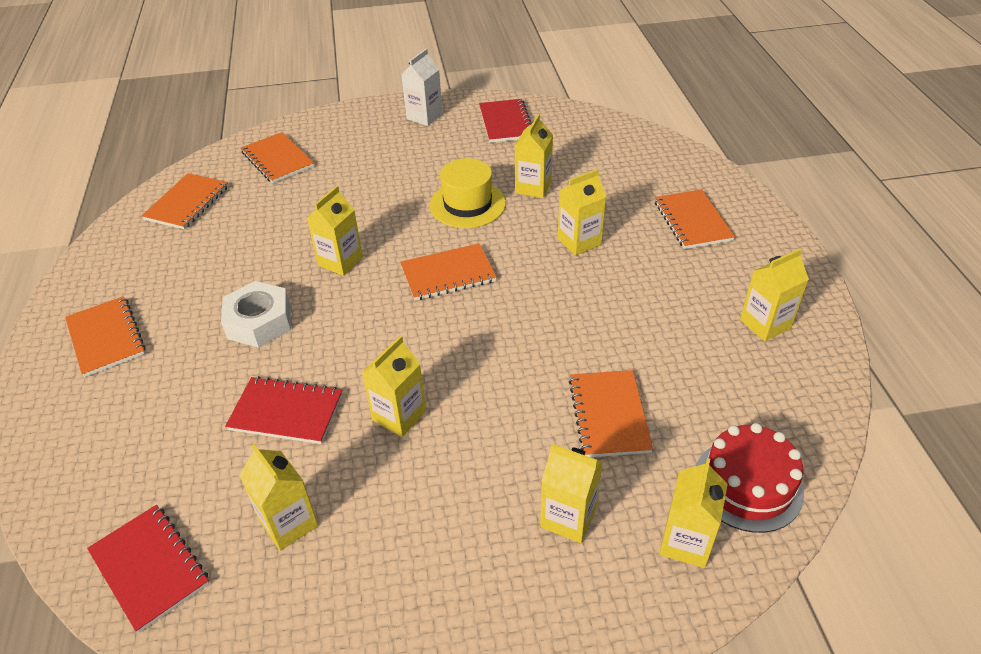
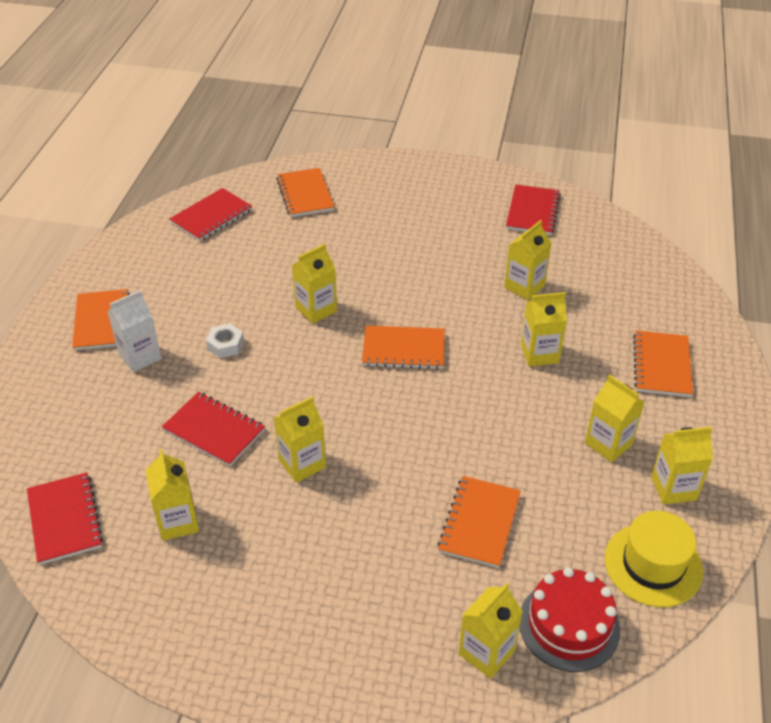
camera: 20 degrees right, 0 degrees up
orange notebook [142,173,228,230] -> red notebook [169,188,252,241]
white nut [221,281,291,348] -> white nut [206,323,244,358], size x0.59
white carton [401,49,443,126] -> white carton moved to [108,290,162,372]
yellow hat [430,158,506,228] -> yellow hat moved to [604,511,703,607]
yellow carton [540,444,603,543] -> yellow carton moved to [585,374,644,462]

